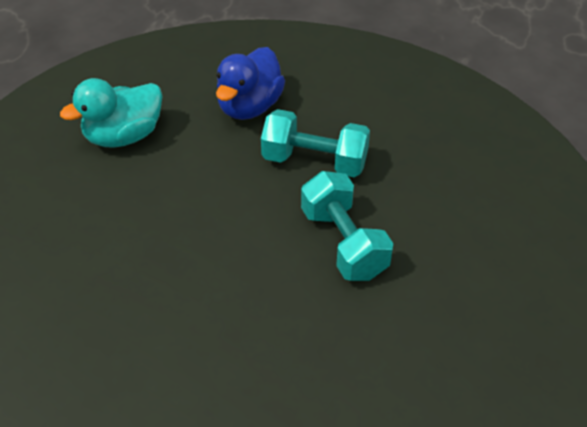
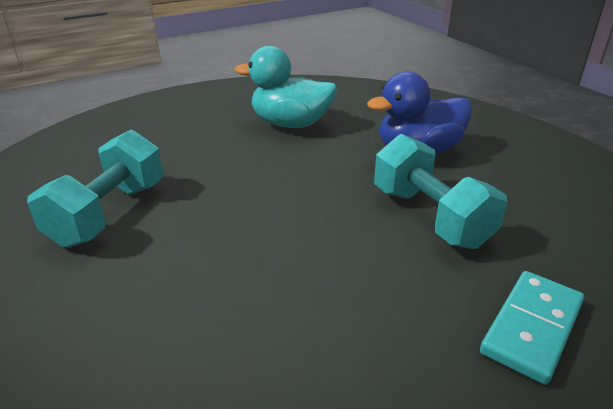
camera: 45 degrees right, 15 degrees down
turquoise dumbbell [301,171,393,281] -> turquoise dumbbell moved to [27,130,163,248]
none -> turquoise domino [480,271,584,385]

